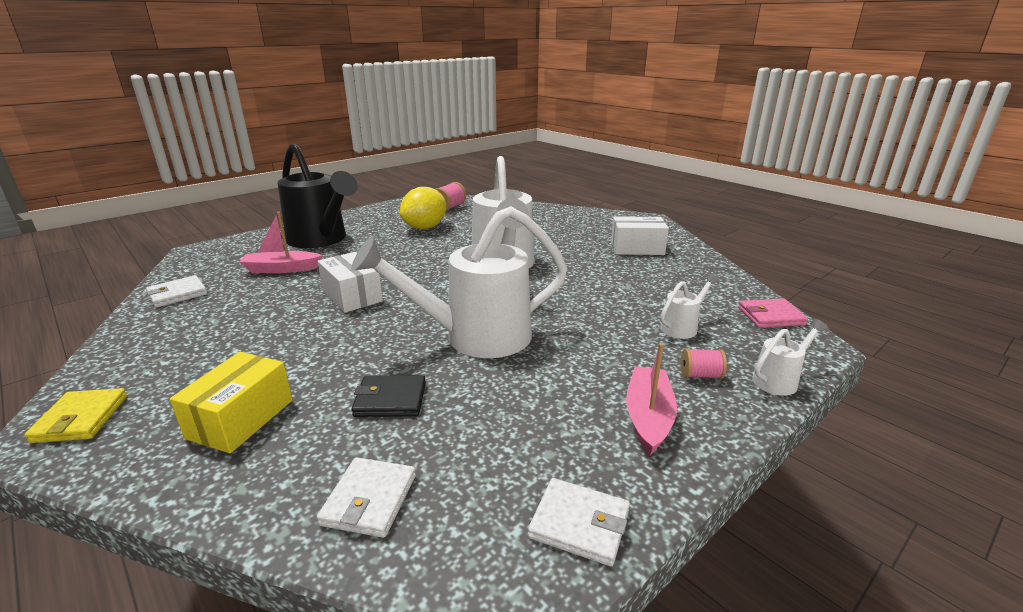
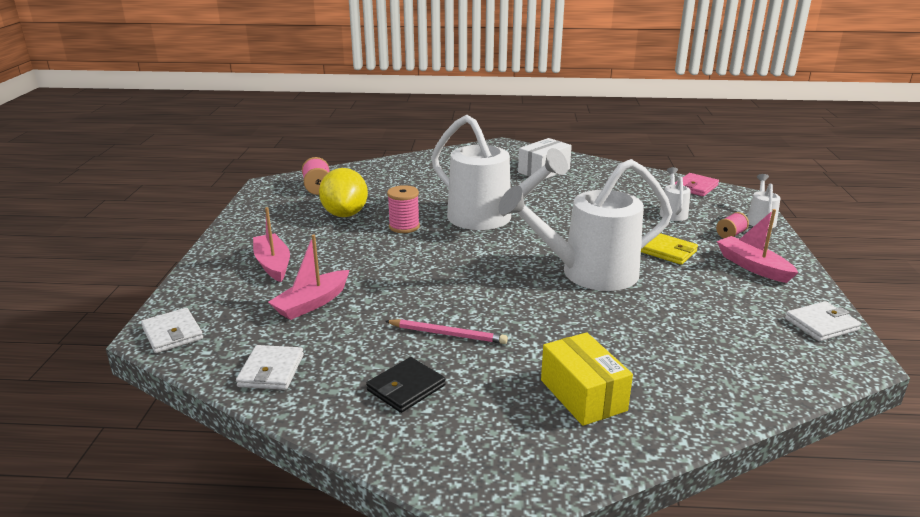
camera: 45 degrees left, 0 degrees up
yellow wallet [24,388,127,443] -> yellow wallet moved to [641,233,698,265]
black watering can [277,143,358,248] -> pink boat [253,207,290,282]
white wallet [317,457,416,538] -> white wallet moved to [141,308,203,353]
white box [318,252,383,313] -> none
white watering can [351,206,568,358] -> white watering can turned 45 degrees clockwise [498,159,672,291]
black wallet [352,375,426,417] -> black wallet moved to [366,357,445,413]
none -> pink pencil [385,319,508,344]
none -> pink spool [387,185,420,233]

